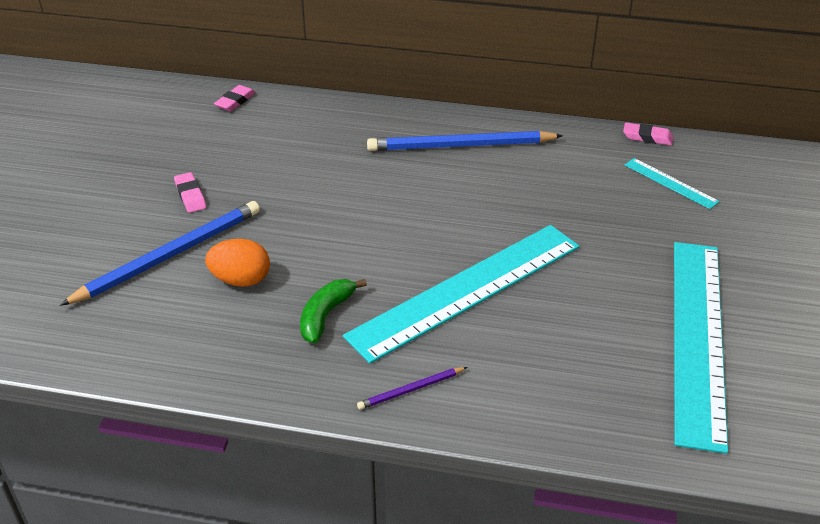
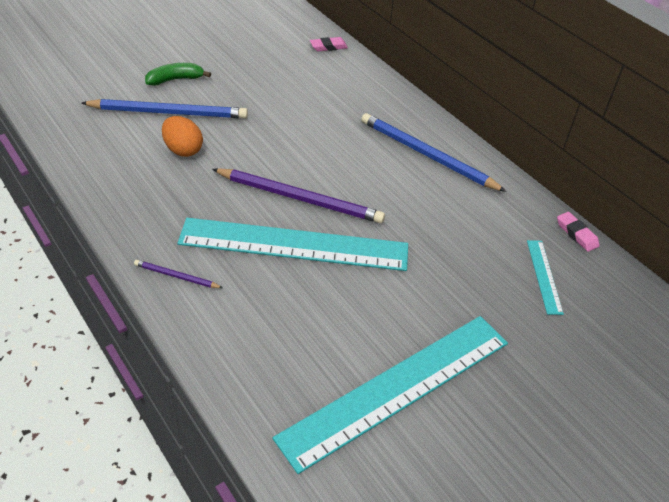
camera: 40 degrees right, 5 degrees up
pink eraser [174,172,206,213] -> none
green banana [300,279,367,344] -> green banana moved to [145,63,211,86]
none -> purple pencil [212,168,385,223]

